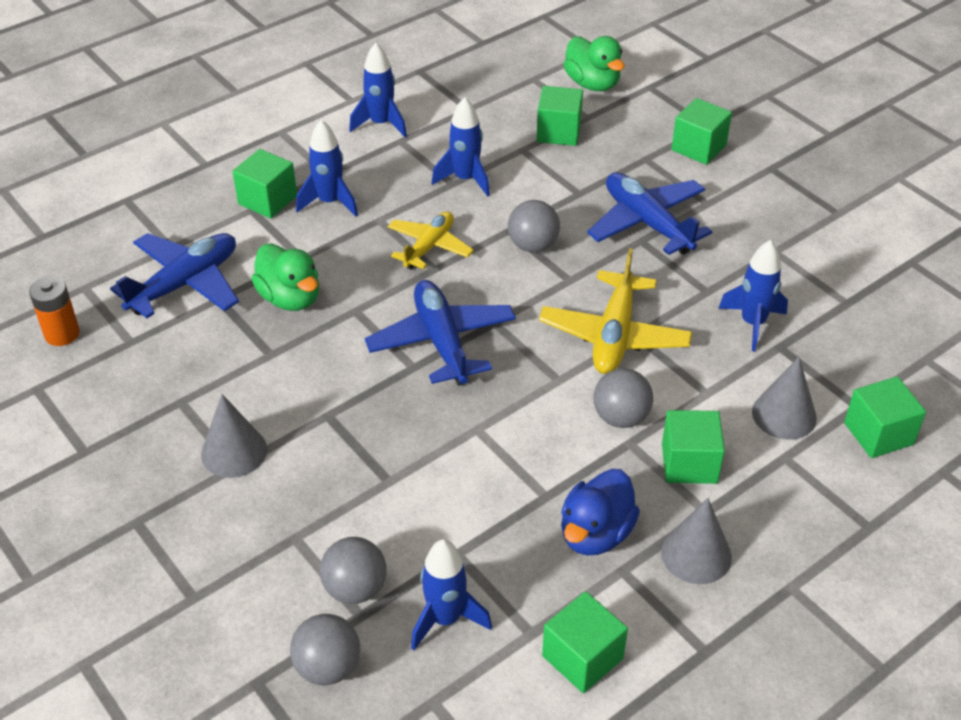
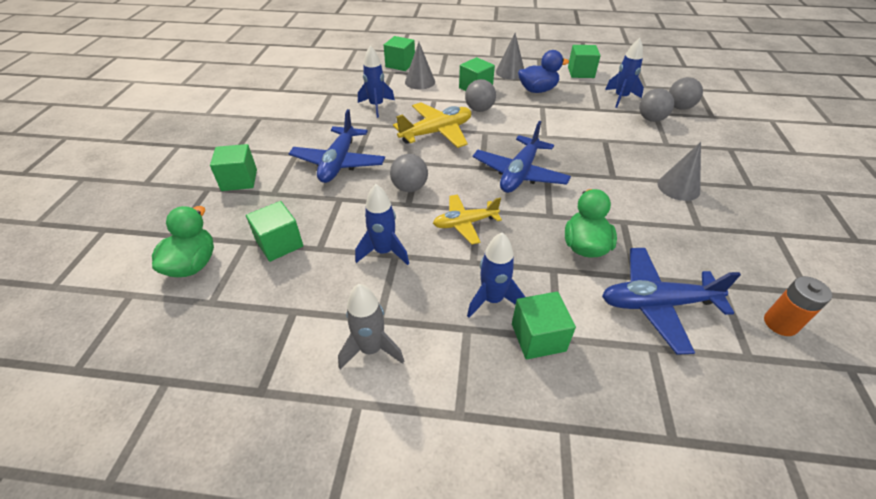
camera: 135 degrees left, 0 degrees up
blue rocket [349,43,407,137] -> grey rocket [338,284,404,370]

